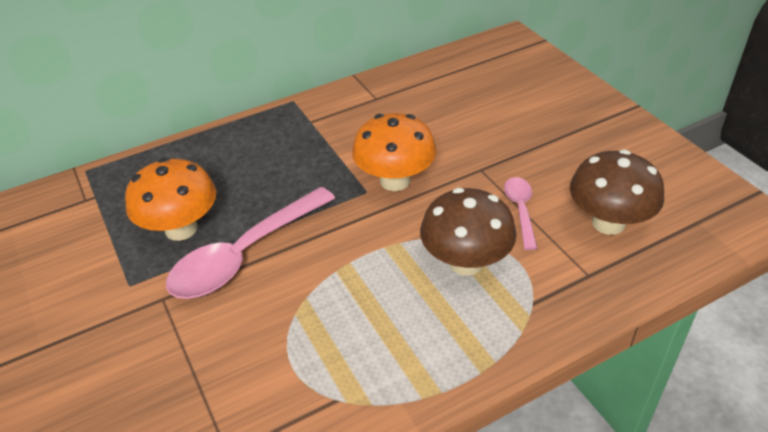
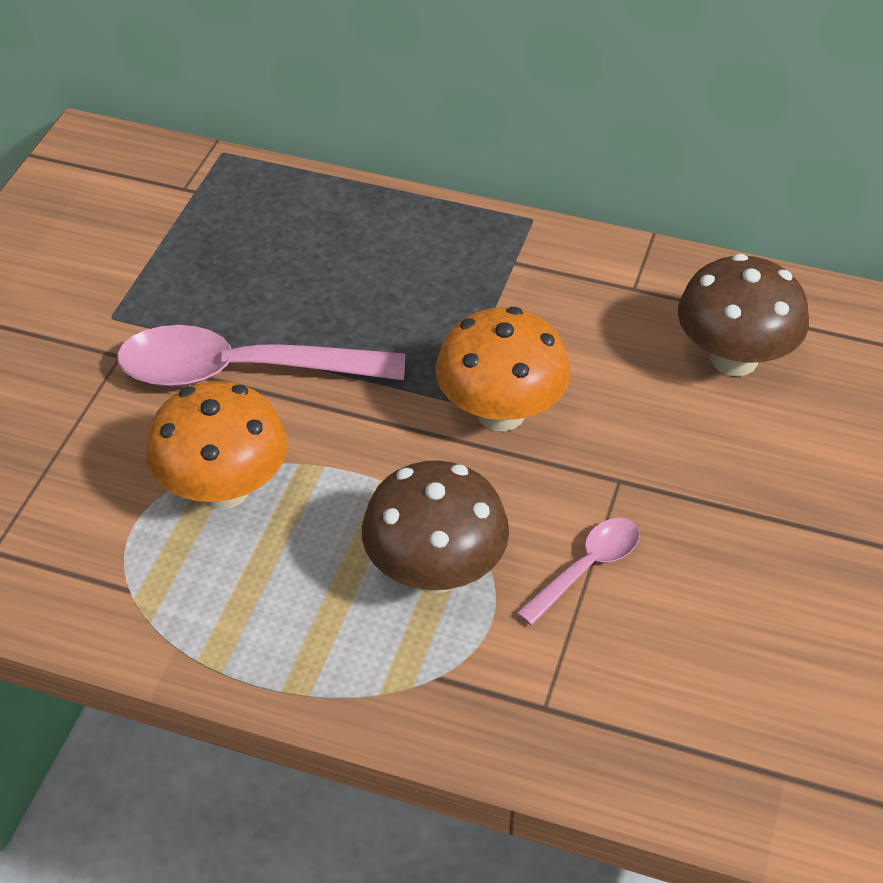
camera: 45 degrees right, 5 degrees up
orange mushroom [125,158,216,241] -> orange mushroom moved to [146,381,288,510]
brown mushroom [570,150,664,235] -> brown mushroom moved to [678,254,809,376]

